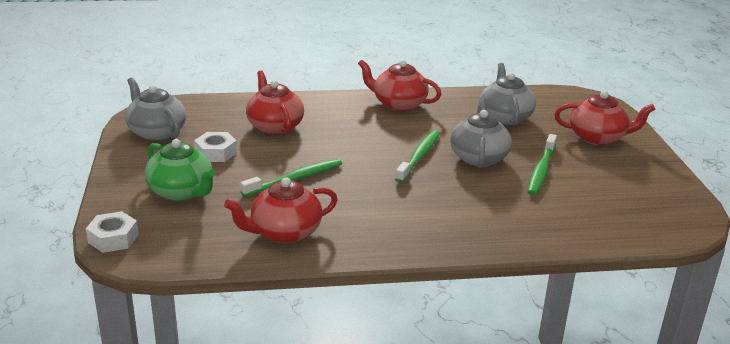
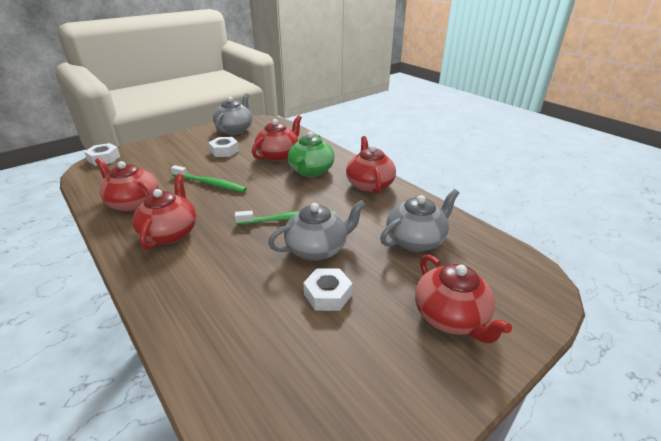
camera: 60 degrees right, 5 degrees up
green teapot [145,139,216,201] -> green teapot moved to [288,132,335,177]
green toothbrush [528,134,557,195] -> white nut [303,268,352,311]
none -> red teapot [132,174,196,250]

